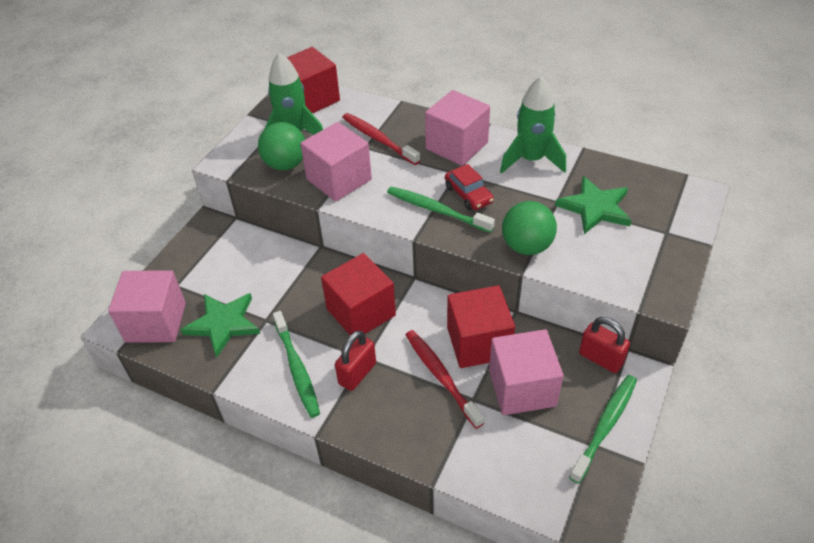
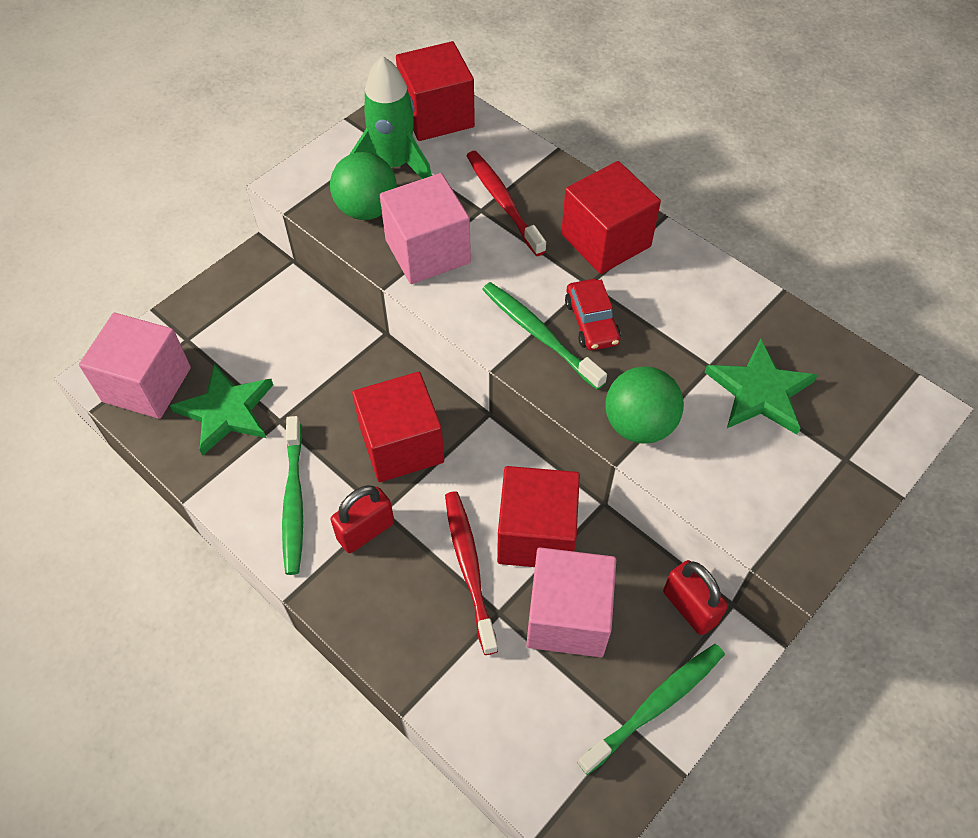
camera: 15 degrees right, 10 degrees up
pink cube [425,90,490,166] -> red cube [561,161,661,274]
green rocket [500,76,566,173] -> none

